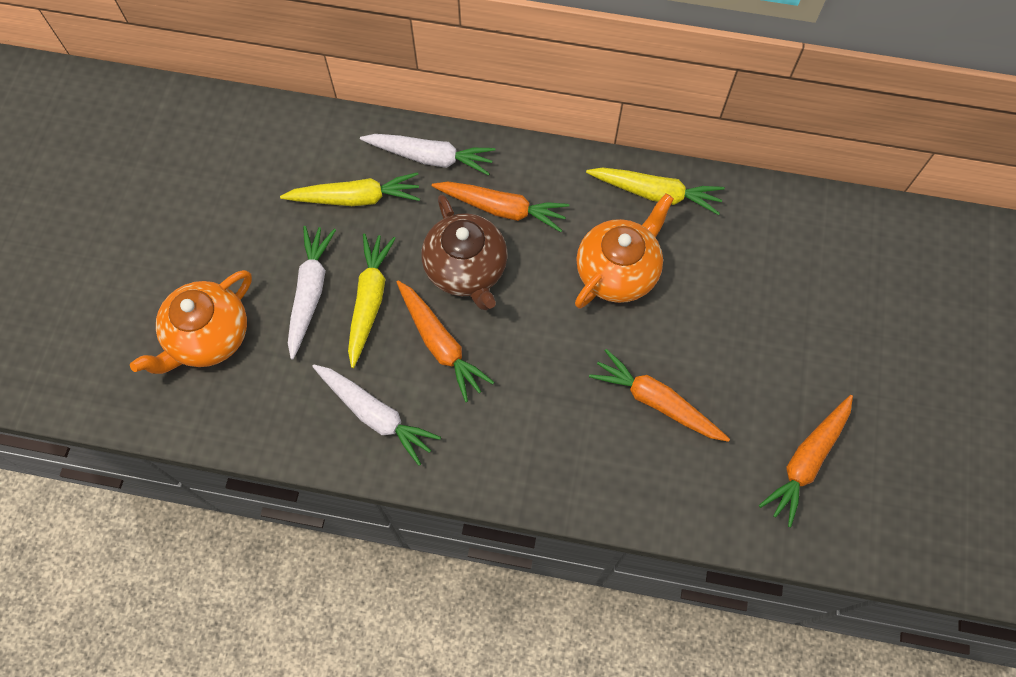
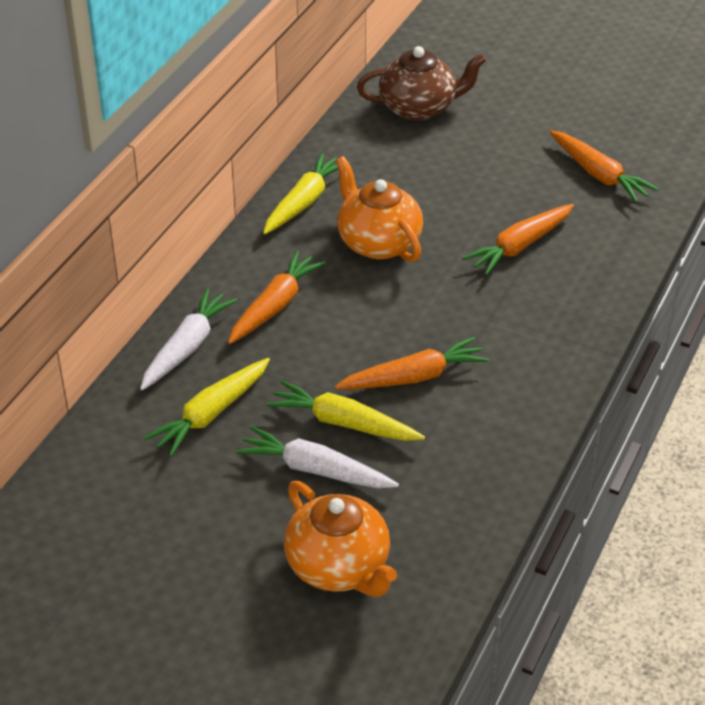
camera: 75 degrees left, 25 degrees down
yellow carrot [280,172,420,206] -> yellow carrot turned 150 degrees counterclockwise [144,358,270,457]
white carrot [312,365,441,466] -> none
brown teapot [422,195,507,310] -> brown teapot moved to [357,46,487,121]

